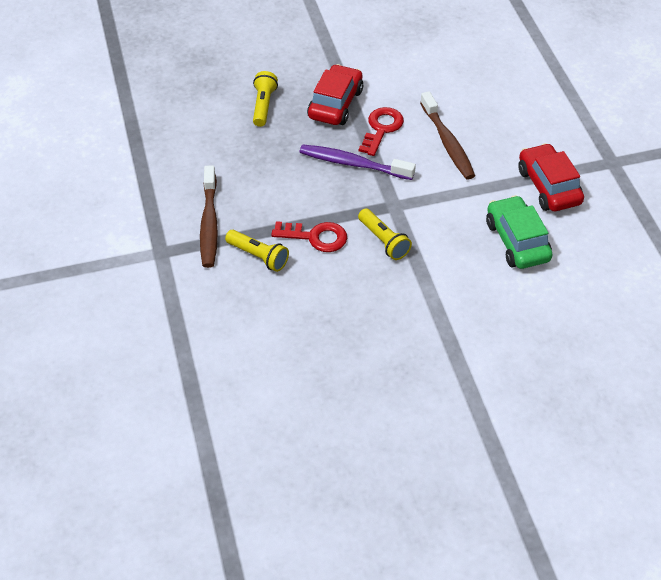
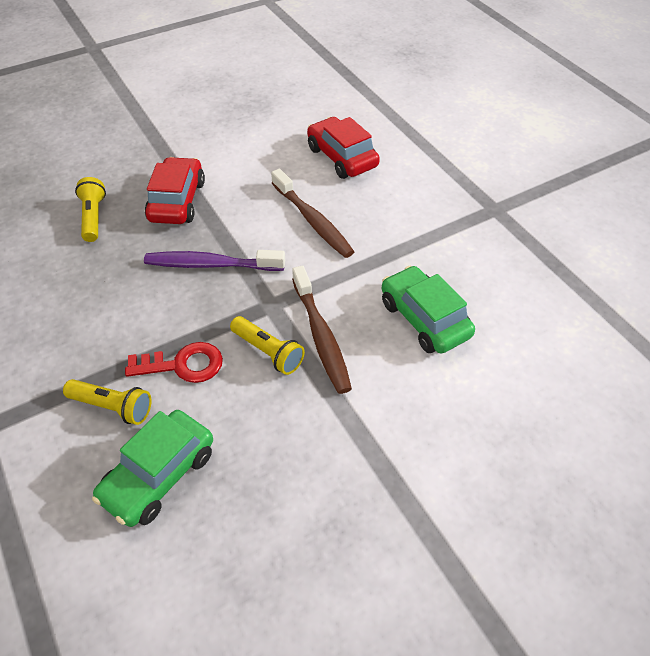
camera: 15 degrees left, 0 degrees up
brown toothbrush [200,165,218,268] -> brown toothbrush moved to [292,266,352,394]
red key [359,107,404,156] -> none
red car [518,143,584,212] -> red car moved to [307,117,380,179]
none -> green car [92,410,213,527]

